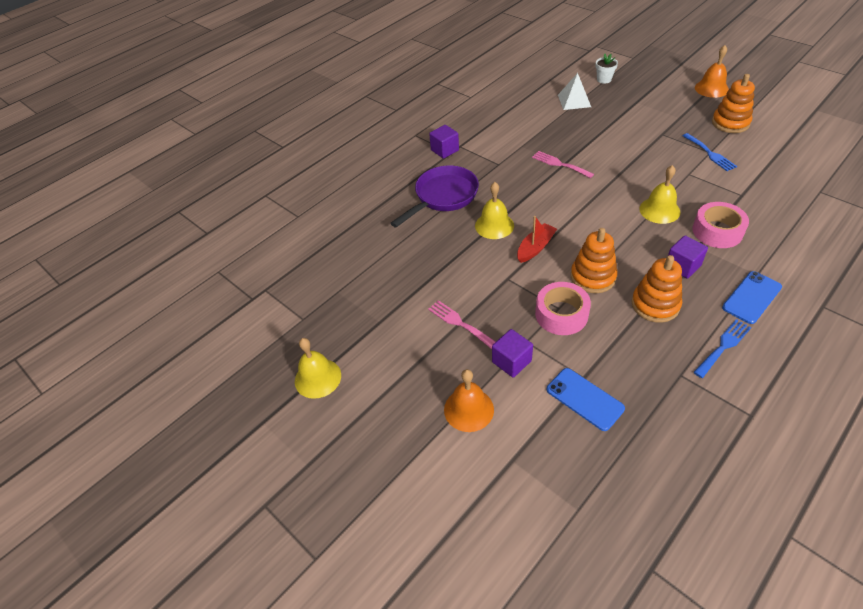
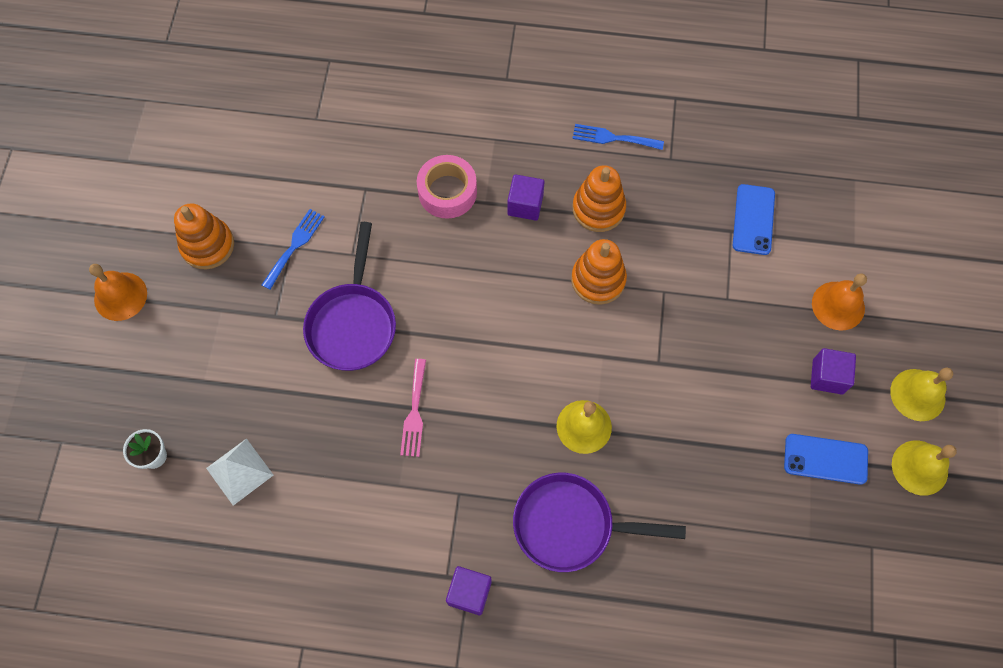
camera: 130 degrees left, 20 degrees up
pink fork [428,300,496,349] -> none
purple cube [492,329,533,377] -> purple cube moved to [811,348,856,394]
red boat [517,216,557,263] -> none
pink tape [535,282,591,335] -> none
yellow bell [639,165,680,224] -> yellow bell moved to [890,368,953,421]
blue phone [722,271,782,324] -> blue phone moved to [784,434,868,485]
none -> purple pan [303,222,396,371]

